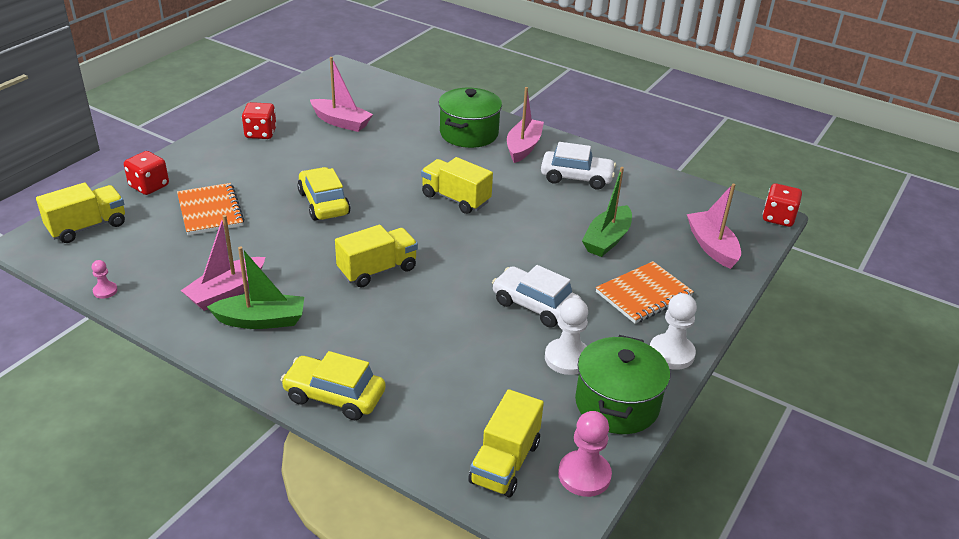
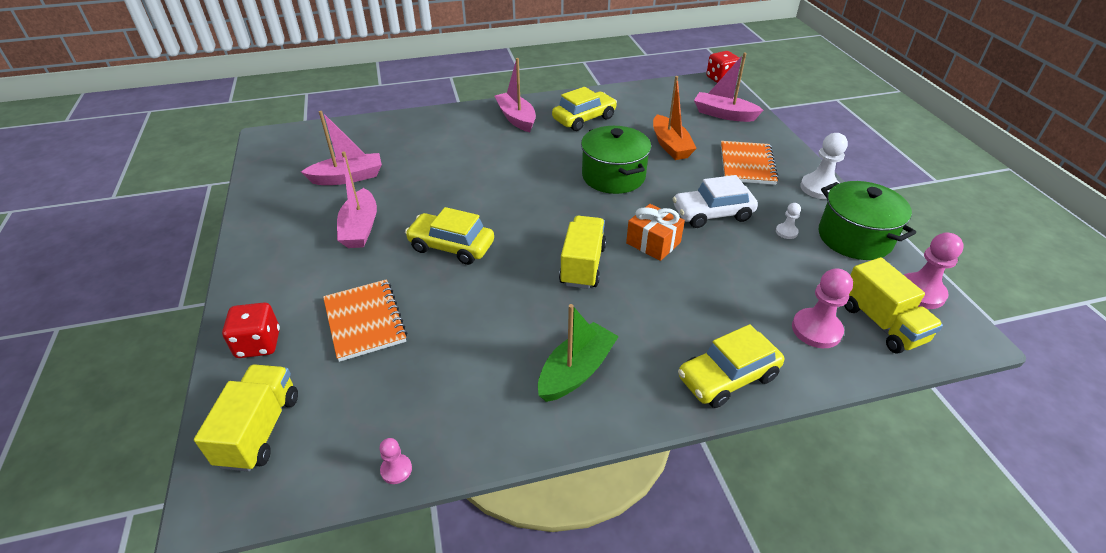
camera: 45 degrees left, 5 degrees up
orange notebook [177,183,244,235] -> orange notebook turned 45 degrees clockwise [323,279,407,362]
pink boat [181,215,265,311] -> pink boat moved to [337,151,377,248]
red dice [242,102,277,139] -> none
yellow truck [421,157,493,214] -> none
green pot [439,88,502,148] -> green pot moved to [581,126,651,194]
white car [541,142,616,190] -> yellow car [552,87,617,131]
white pawn [545,297,588,375] -> white pawn [776,203,801,239], size x0.53
green boat [582,167,632,257] -> orange boat [653,76,697,160]
none -> orange gift [626,204,685,261]
none -> pink pawn [792,268,853,348]

